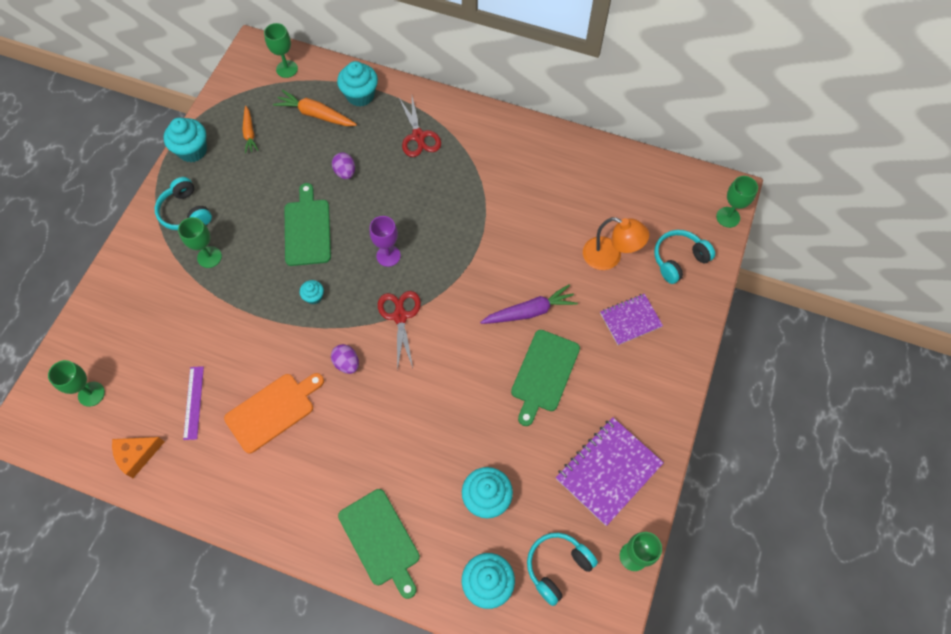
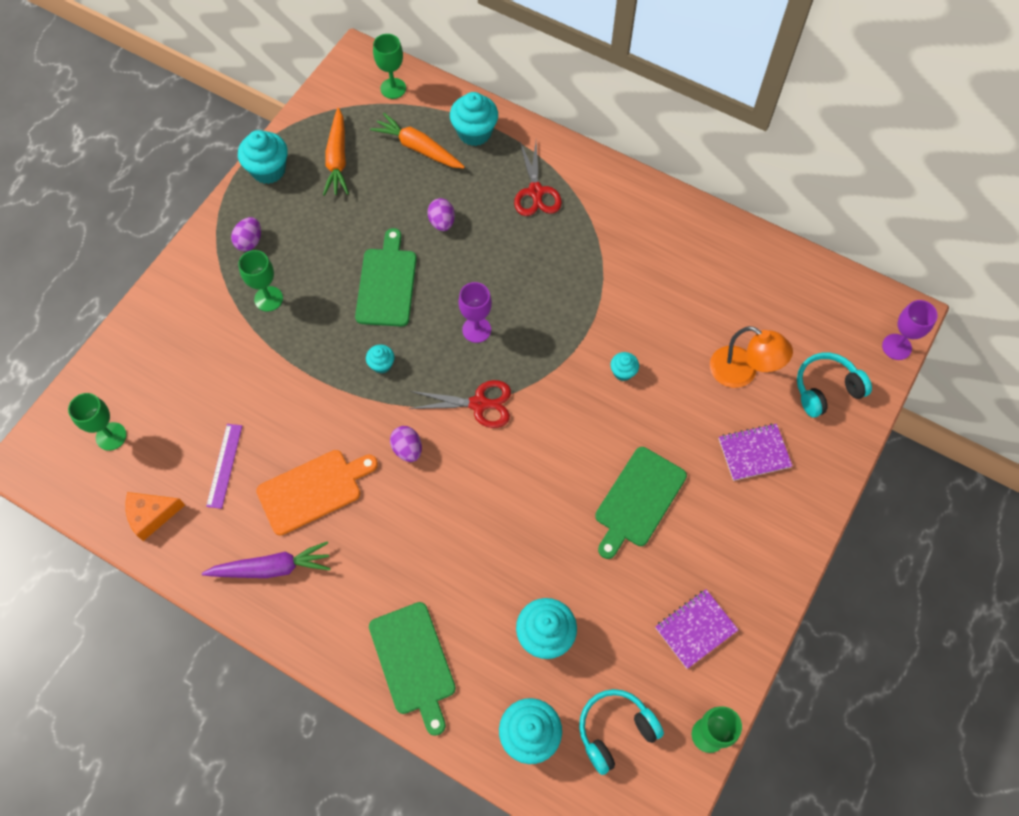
camera: 10 degrees right, 0 degrees up
turquoise headphones [155,177,212,230] -> purple egg [231,217,261,251]
orange carrot [242,106,259,154] -> orange carrot [323,108,349,196], size x1.54
red scissors [378,291,421,370] -> red scissors turned 90 degrees clockwise [409,380,511,428]
purple carrot [480,285,578,324] -> purple carrot moved to [201,541,331,578]
purple notebook [556,418,664,526] -> purple notebook [655,589,738,669], size x0.63
green goblet [716,176,758,228] -> purple goblet [882,300,938,360]
none -> turquoise cupcake [610,352,639,381]

